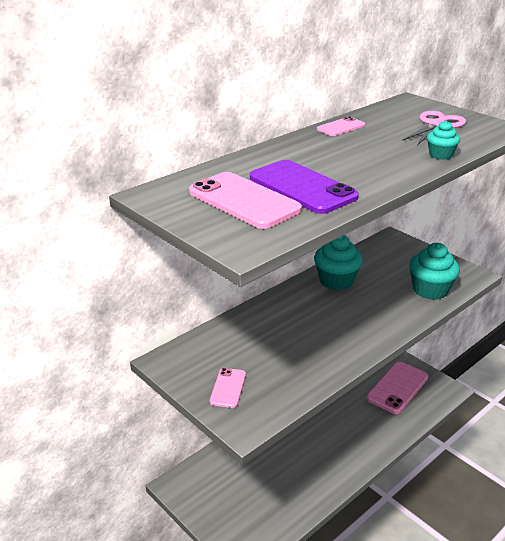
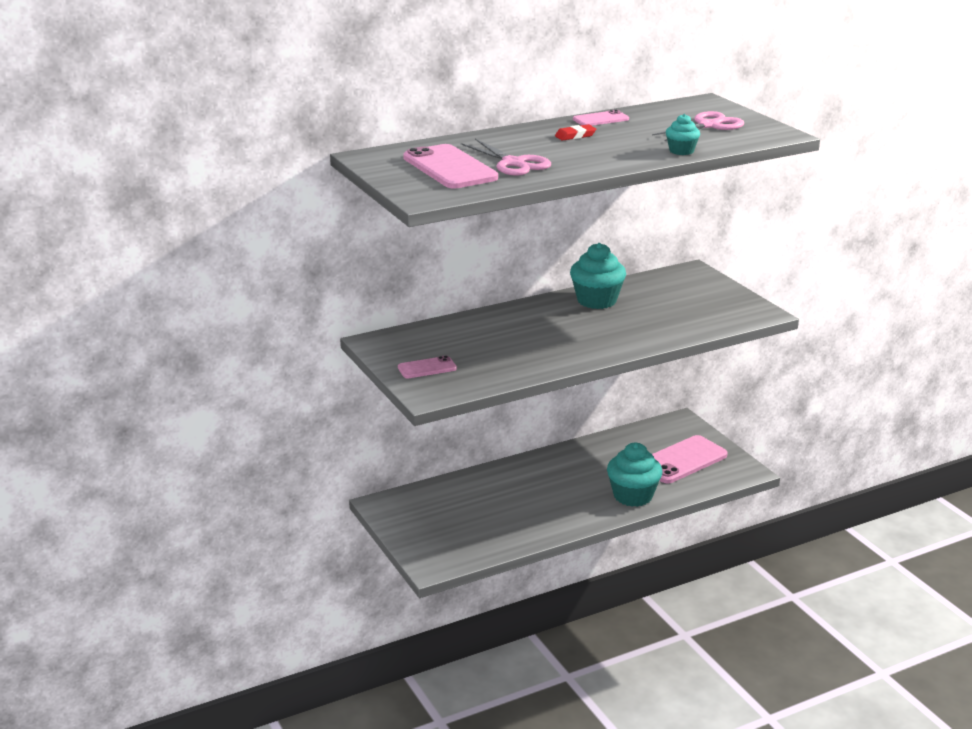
camera: 15 degrees right, 5 degrees down
pink phone [210,368,246,408] -> pink phone turned 45 degrees clockwise [398,356,457,379]
purple phone [250,160,359,214] -> pink scissors [461,139,551,176]
turquoise cupcake [409,243,460,300] -> turquoise cupcake moved to [607,443,663,507]
none -> red eraser [555,124,596,141]

